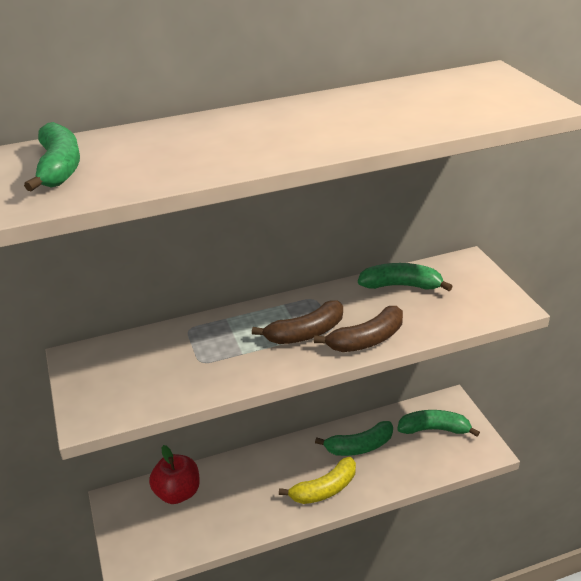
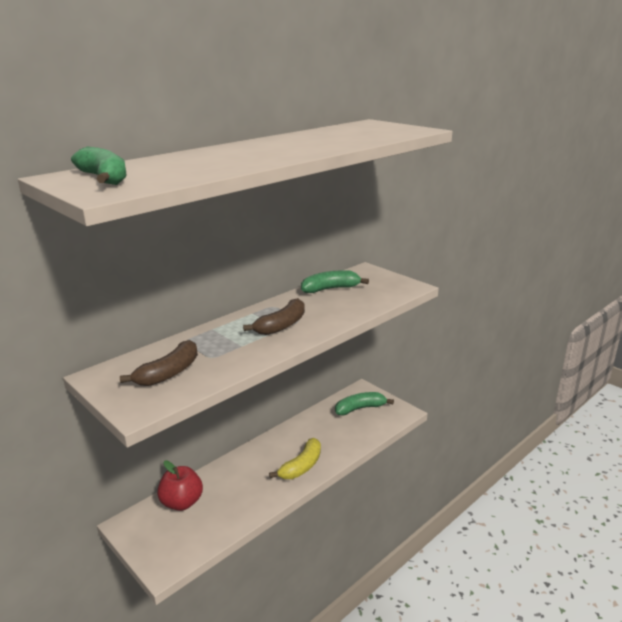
camera: 25 degrees left, 10 degrees down
brown banana [314,306,403,352] -> brown banana moved to [120,340,198,386]
green banana [315,421,393,456] -> none

